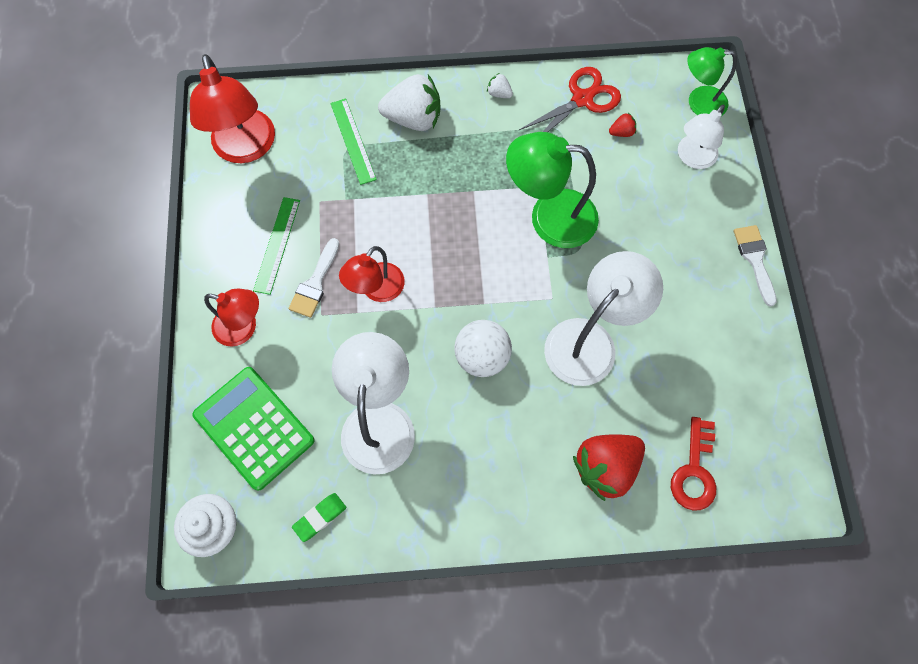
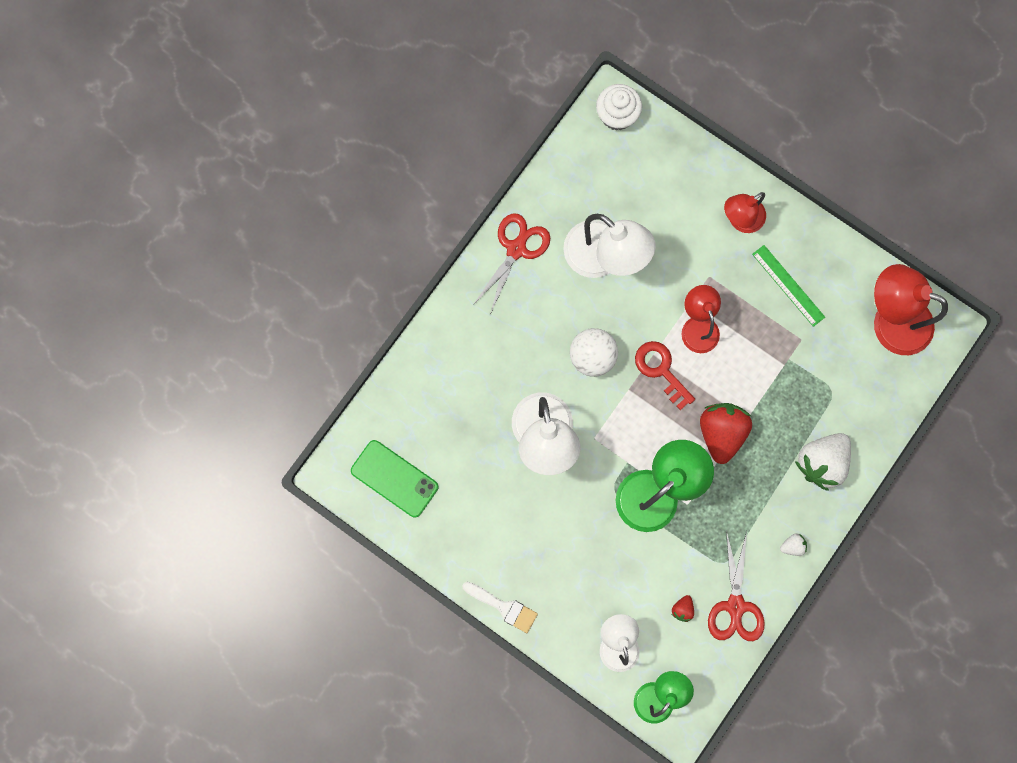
camera: 130 degrees right, 10 degrees up
green calculator [193,367,315,491] -> none
white brush [289,238,339,318] -> none
green eraser [292,493,346,542] -> none
green ruler [330,98,377,185] -> none
red strawberry [573,434,645,501] -> red strawberry moved to [700,403,752,464]
red key [671,417,716,510] -> red key moved to [635,341,695,410]
none -> green phone [351,440,438,517]
none -> red scissors [473,213,550,314]

